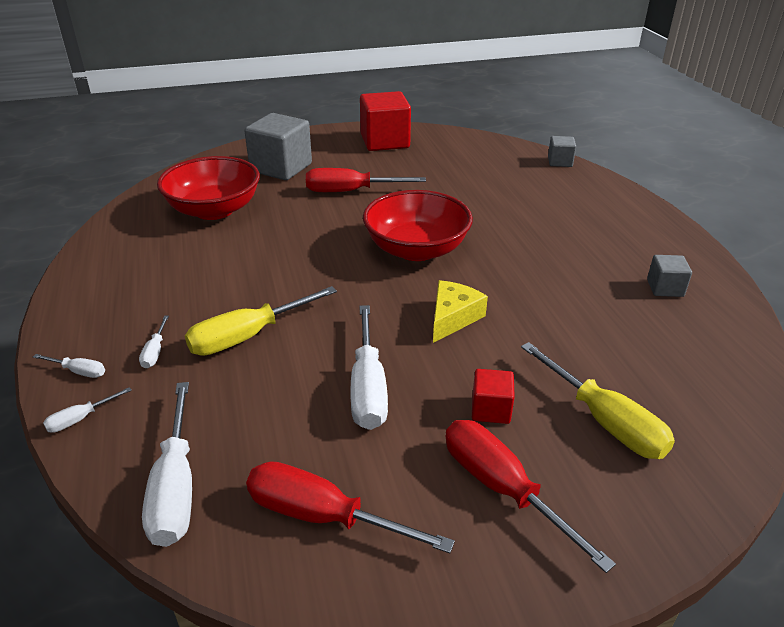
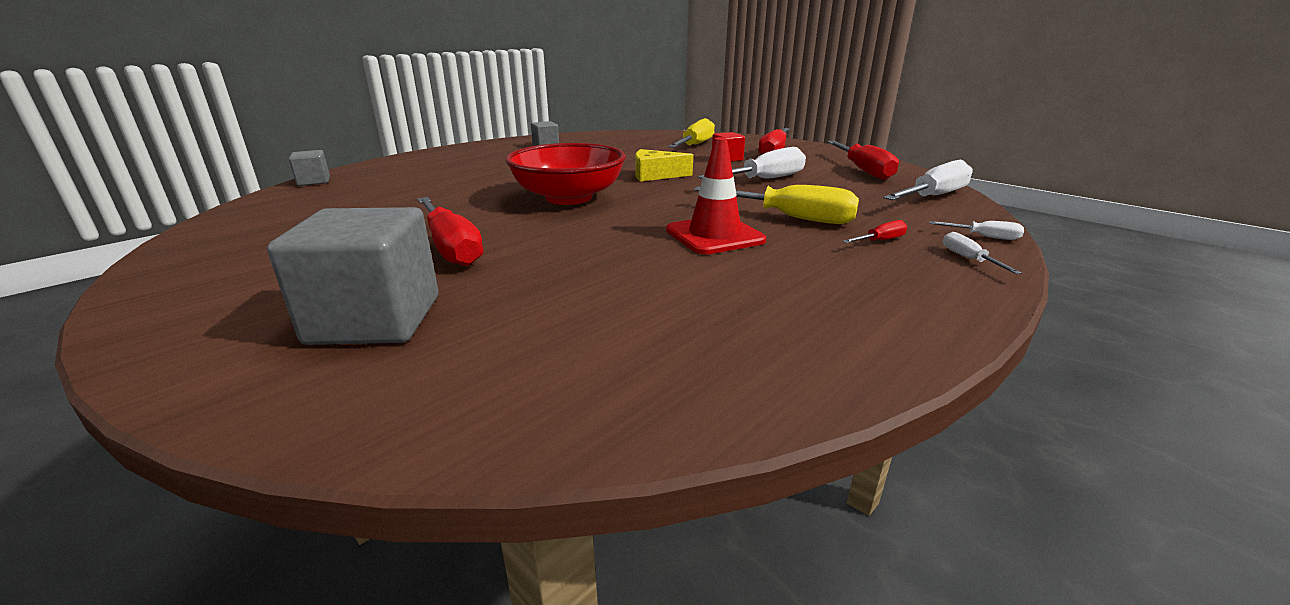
camera: 120 degrees left, 10 degrees down
white screwdriver [139,316,169,368] -> red screwdriver [842,220,907,243]
red bowl [157,156,260,220] -> none
red cube [360,91,411,151] -> none
none -> red traffic cone [666,137,766,255]

